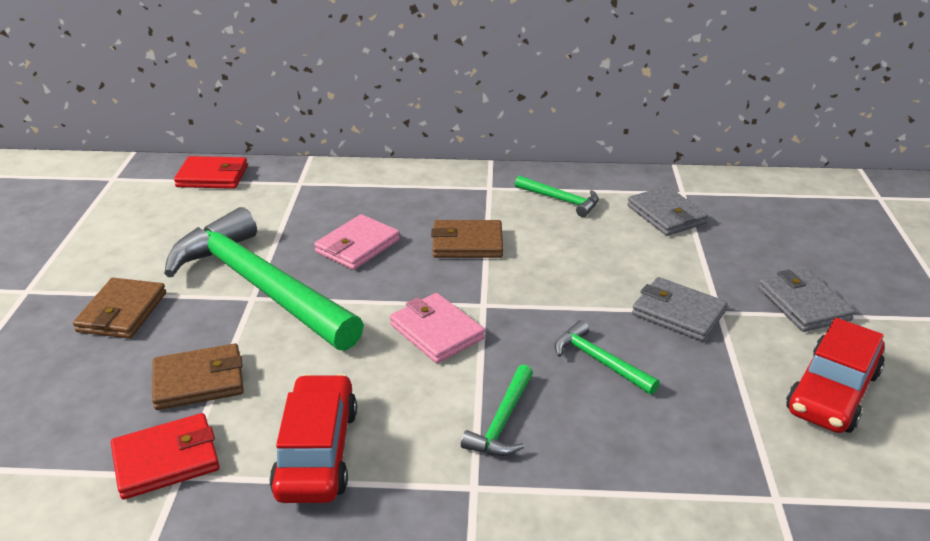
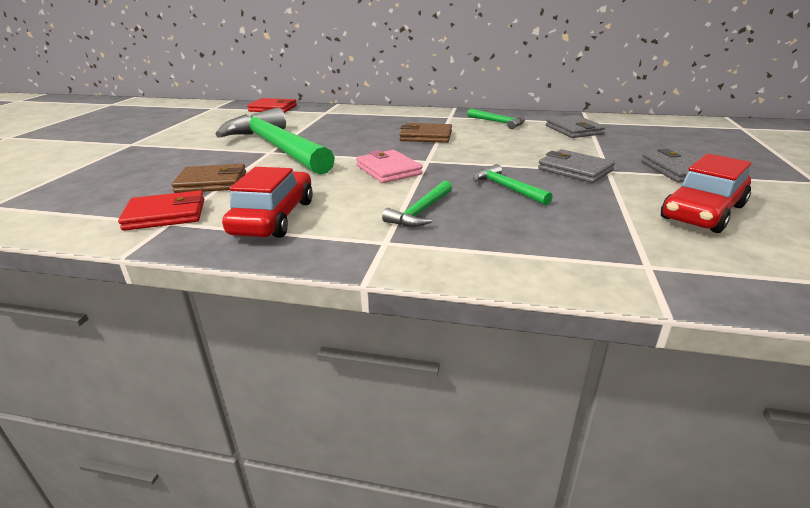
camera: 10 degrees right, 5 degrees down
brown wallet [73,278,166,339] -> none
pink wallet [314,214,400,270] -> none

